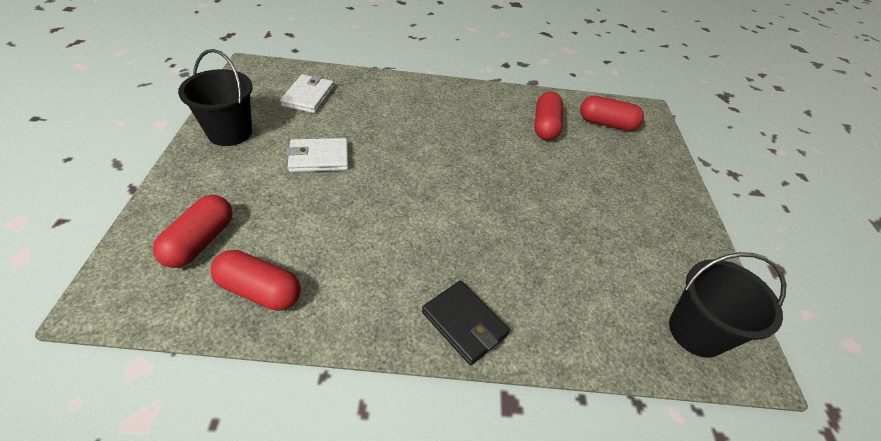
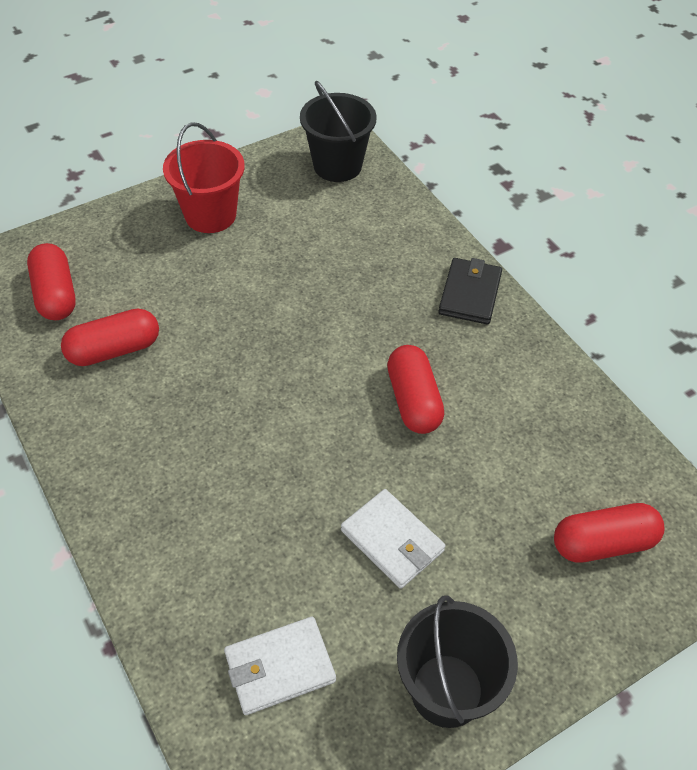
camera: 120 degrees left, 5 degrees up
red capsule [211,250,301,311] -> red capsule moved to [387,345,444,434]
none -> red bucket [163,122,245,233]

